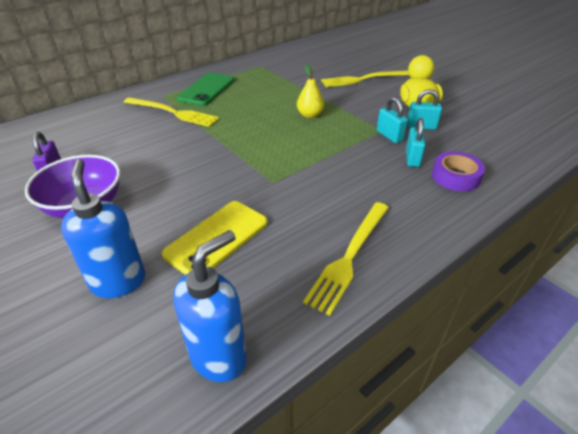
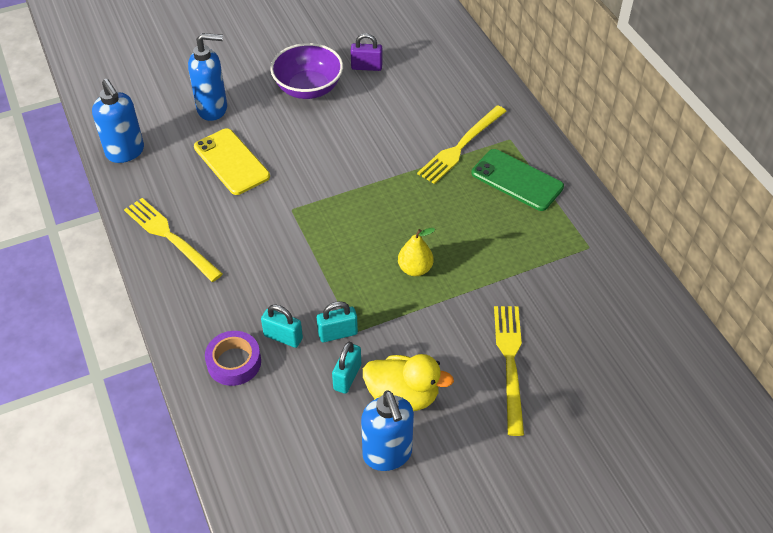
camera: 105 degrees right, 10 degrees up
none -> blue soap dispenser [361,391,414,471]

